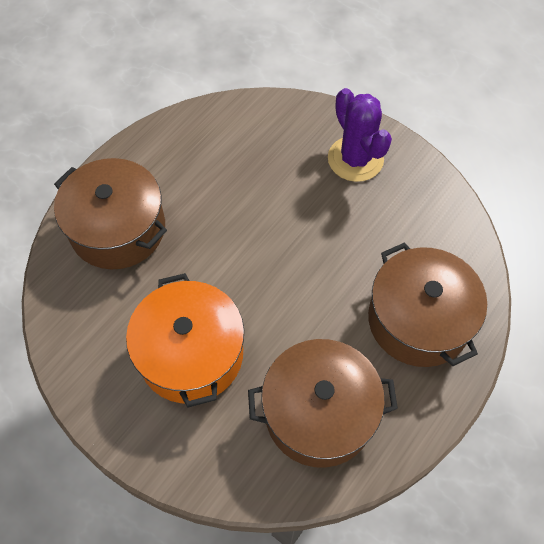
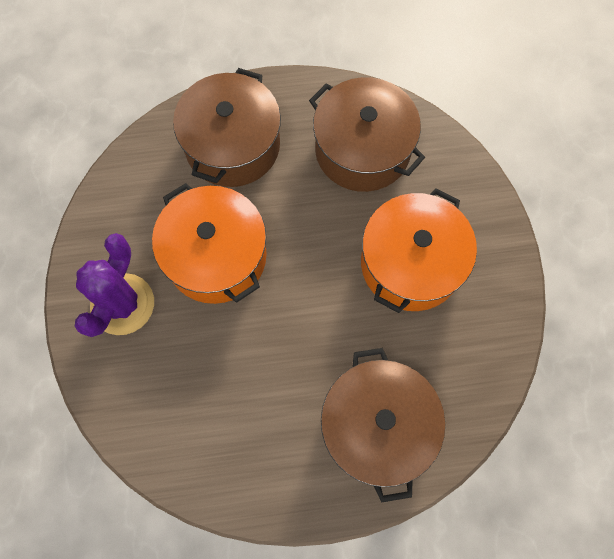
camera: 135 degrees left, 10 degrees up
none -> orange pot [152,183,267,304]

